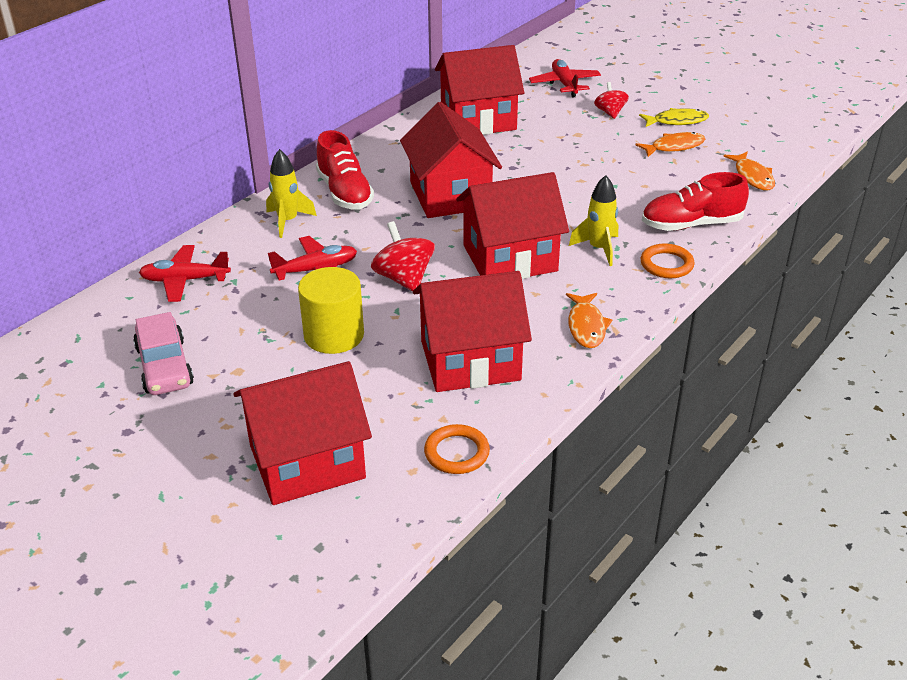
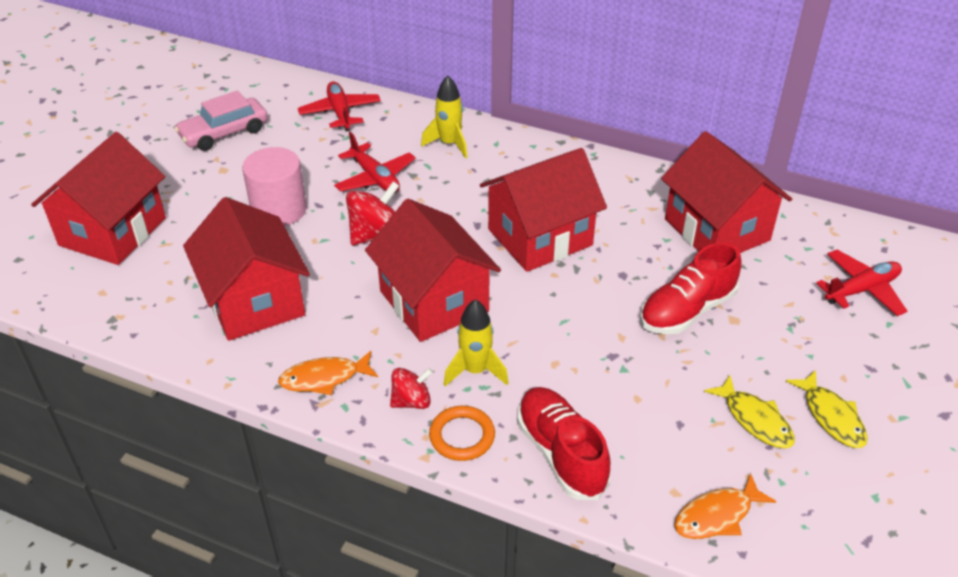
camera: 75 degrees right, 5 degrees up
red house [233,361,372,505] -> red house turned 60 degrees clockwise [31,132,166,265]
yellow cylinder [298,267,364,354] -> pink cylinder [242,147,307,226]
red shoe [316,130,374,210] -> red shoe moved to [640,242,742,334]
orange ring [424,424,490,474] -> none
red spinning top [594,82,629,119] -> red spinning top moved to [390,368,433,409]
orange fish [636,132,705,157] -> yellow fish [704,375,795,448]

